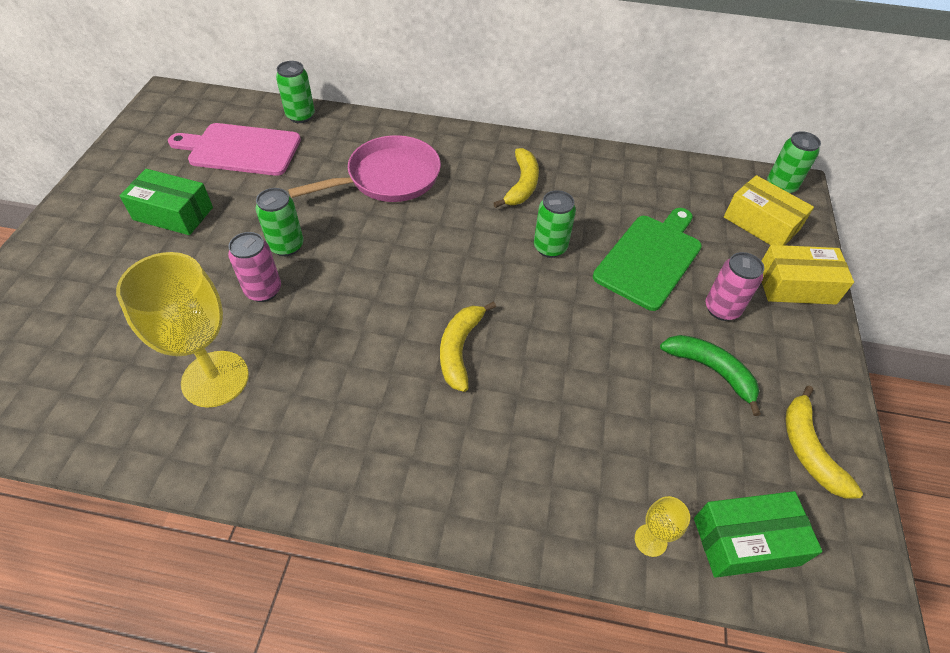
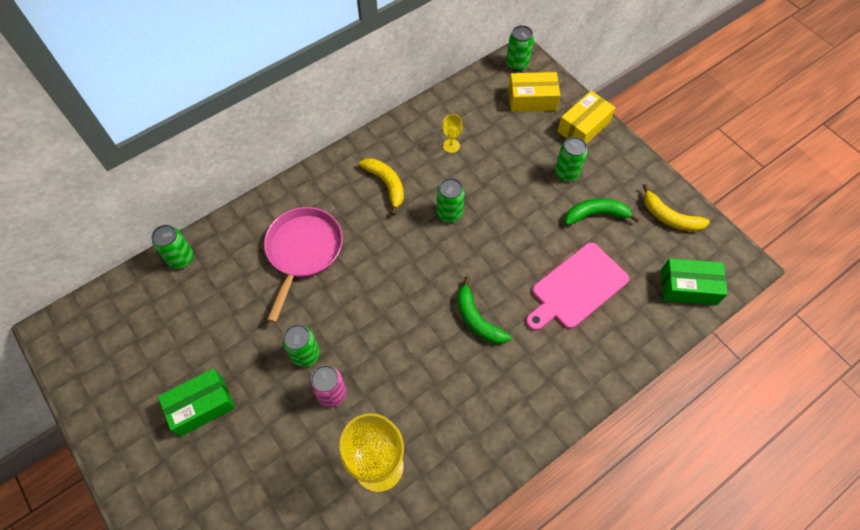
camera: 45 degrees left, 10 degrees up
pink cutting board [168,123,301,176] -> pink cutting board moved to [526,243,629,330]
yellow banana [440,301,496,392] -> green banana [457,276,511,344]
green cutting board [593,208,702,311] -> none
yellow goblet [635,496,690,557] -> yellow goblet moved to [442,114,462,153]
green box [694,491,823,578] -> green box turned 60 degrees clockwise [661,258,728,305]
pink can [705,252,764,321] -> green can [555,137,588,182]

